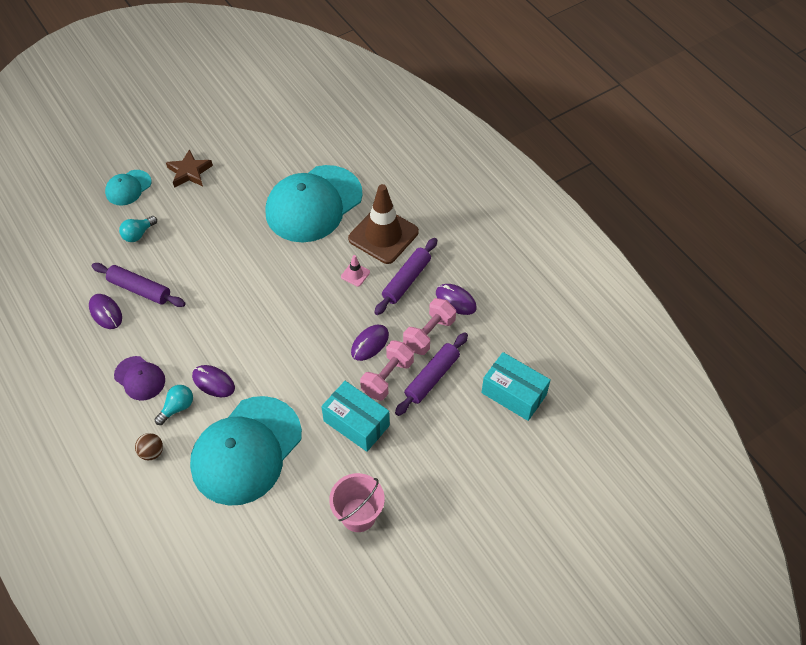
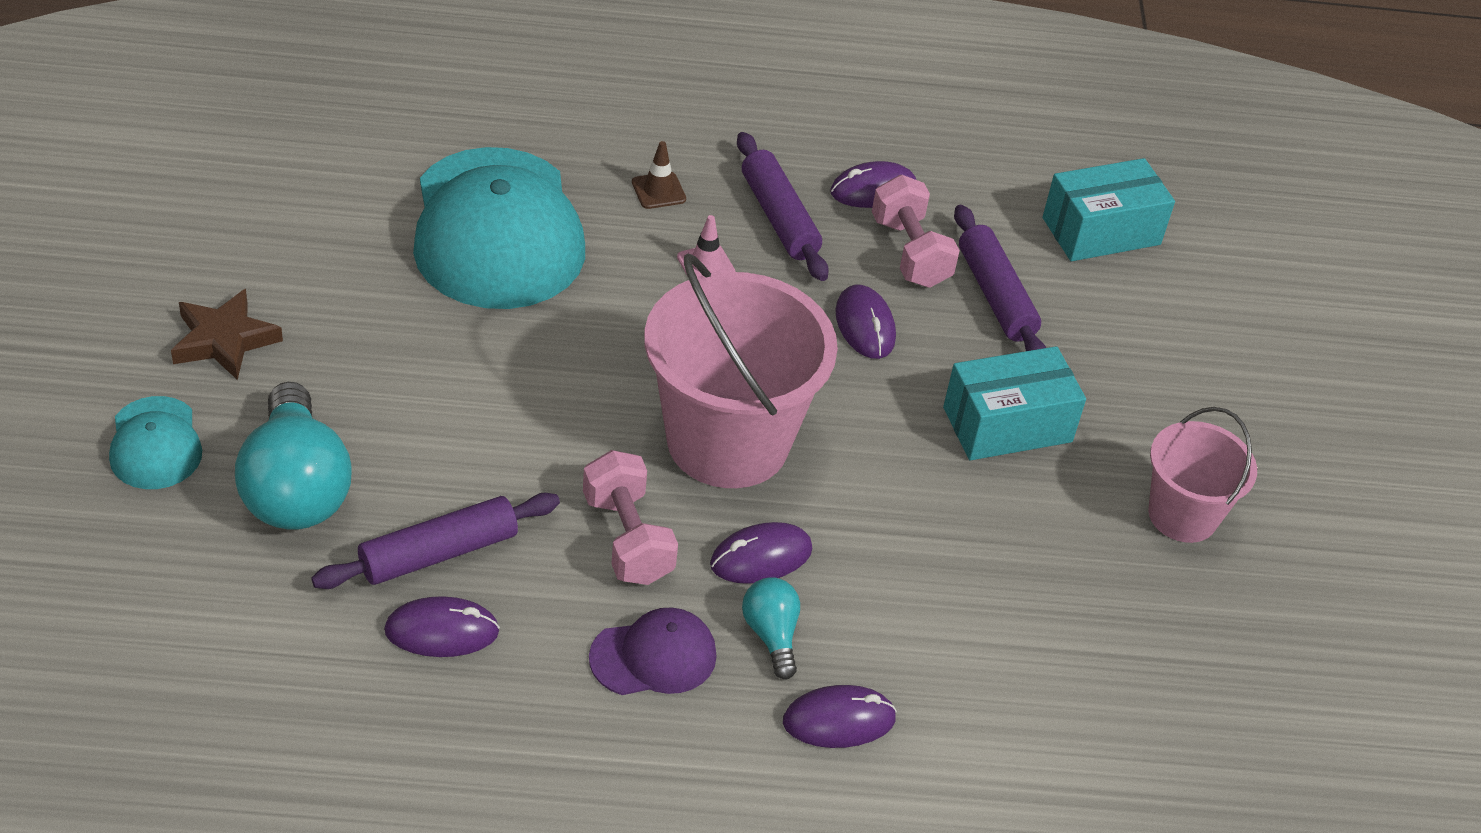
camera: 60 degrees left, 10 degrees down
turquoise light bulb [119,216,157,242] -> turquoise light bulb [235,382,351,530], size x1.98
brown ball [135,433,163,461] -> purple mouse [783,685,897,748]
turquoise cap [190,396,302,506] -> none
brown traffic cone [348,184,419,264] -> brown traffic cone [632,141,686,209], size x0.41
pink dumbbell [360,340,414,401] -> pink dumbbell moved to [583,450,678,585]
none -> pink bucket [644,254,838,488]

